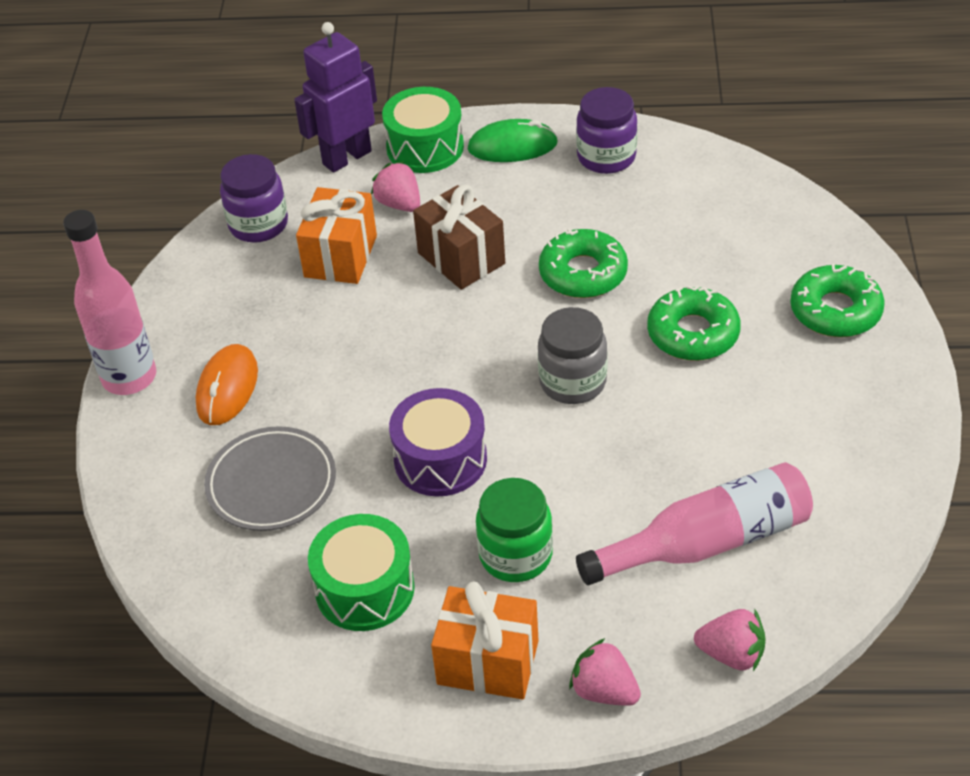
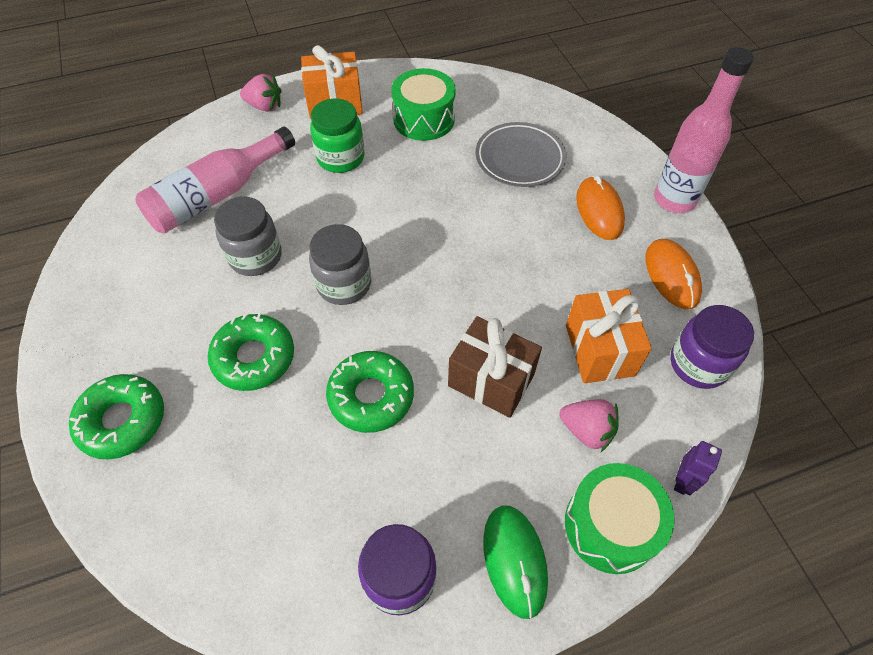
camera: 155 degrees right, 10 degrees up
purple robot [294,22,377,173] -> purple robot [674,441,722,495], size x0.48
purple drum [389,388,487,497] -> none
green mouse [468,119,558,162] -> green mouse turned 75 degrees counterclockwise [483,505,548,619]
pink strawberry [694,609,765,671] -> none
none -> grey jar [214,197,281,276]
none -> orange mouse [646,239,702,309]

